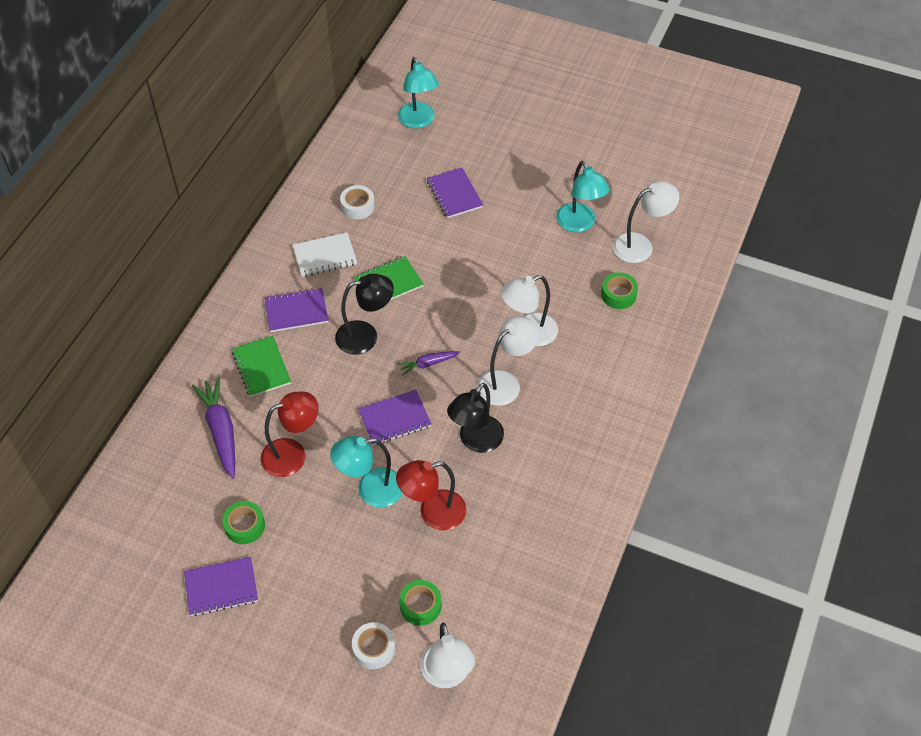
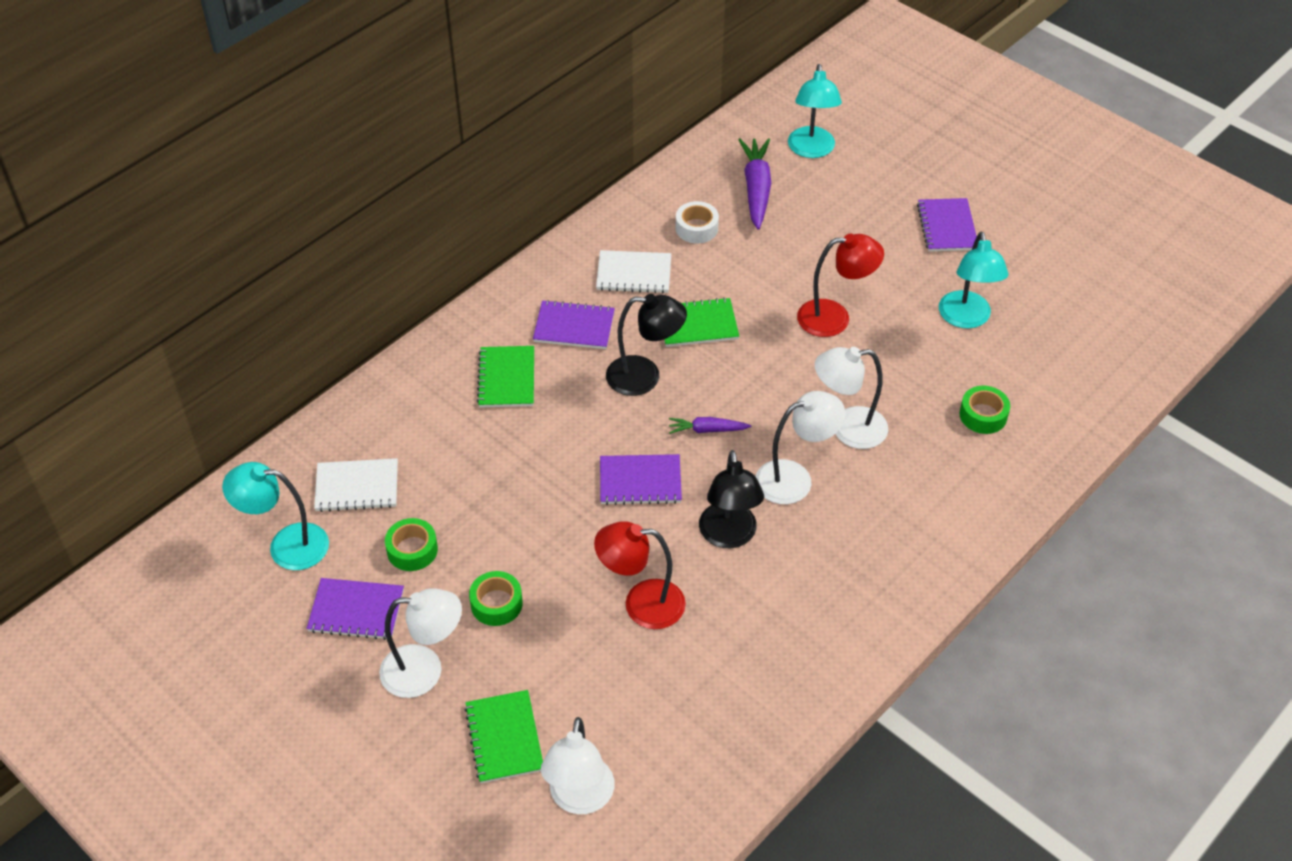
camera: 20 degrees right, 5 degrees down
purple carrot [192,377,235,479] -> purple carrot moved to [738,138,771,230]
red lamp [261,392,319,477] -> red lamp moved to [797,233,884,337]
turquoise lamp [330,436,403,508] -> turquoise lamp moved to [222,462,329,570]
white tape [352,622,395,669] -> green notebook [464,690,543,783]
green tape [399,580,441,626] -> green tape moved to [469,571,523,626]
purple notebook [427,168,483,218] -> purple notebook moved to [917,198,977,252]
black lamp [447,383,504,453] -> black lamp turned 60 degrees counterclockwise [699,450,764,548]
white lamp [613,181,680,263] -> white lamp moved to [379,588,462,698]
none -> white notebook [314,458,398,512]

